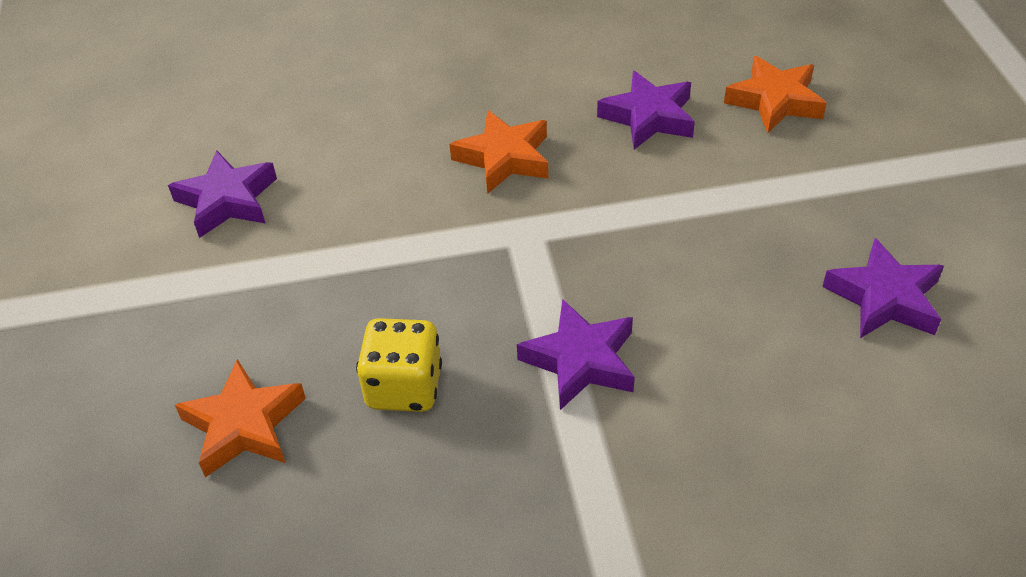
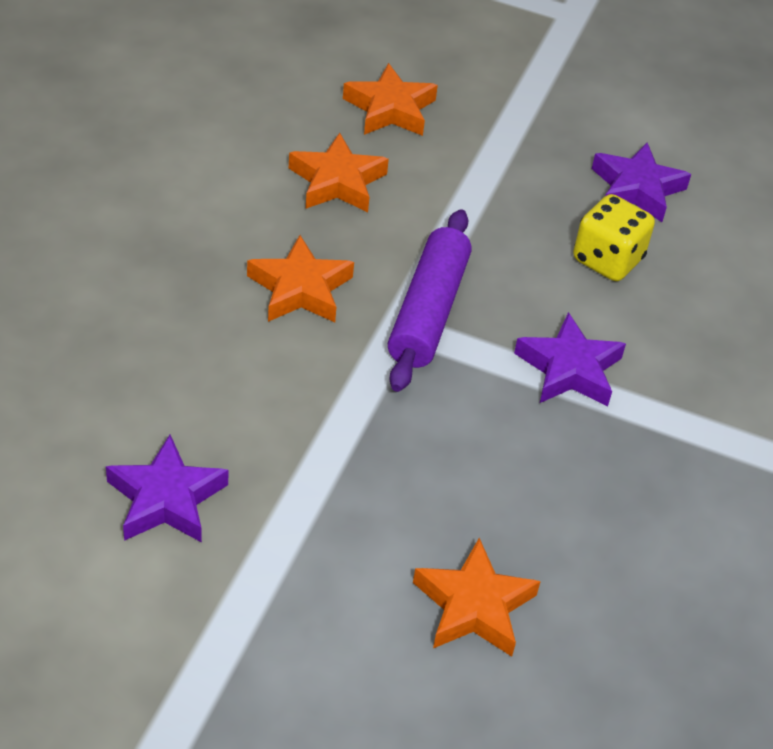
camera: 65 degrees left, 0 degrees up
yellow dice [356,318,442,412] -> yellow dice moved to [573,194,655,281]
purple star [597,71,695,149] -> orange star [289,133,389,212]
none -> purple rolling pin [388,209,472,392]

